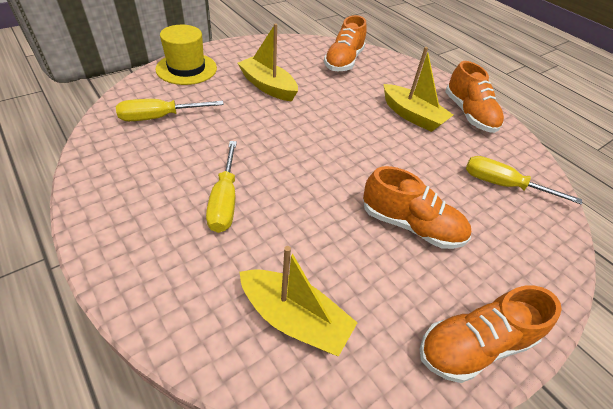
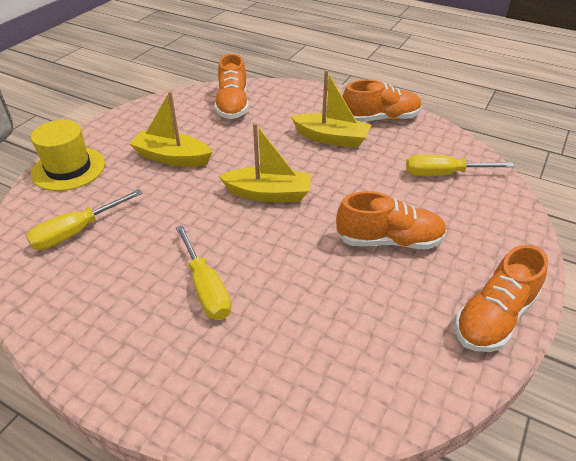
camera: 20 degrees left, 5 degrees down
yellow boat [239,246,358,357] -> yellow boat moved to [219,123,311,202]
orange shoe [445,61,504,133] -> orange shoe turned 60 degrees counterclockwise [342,80,422,122]

